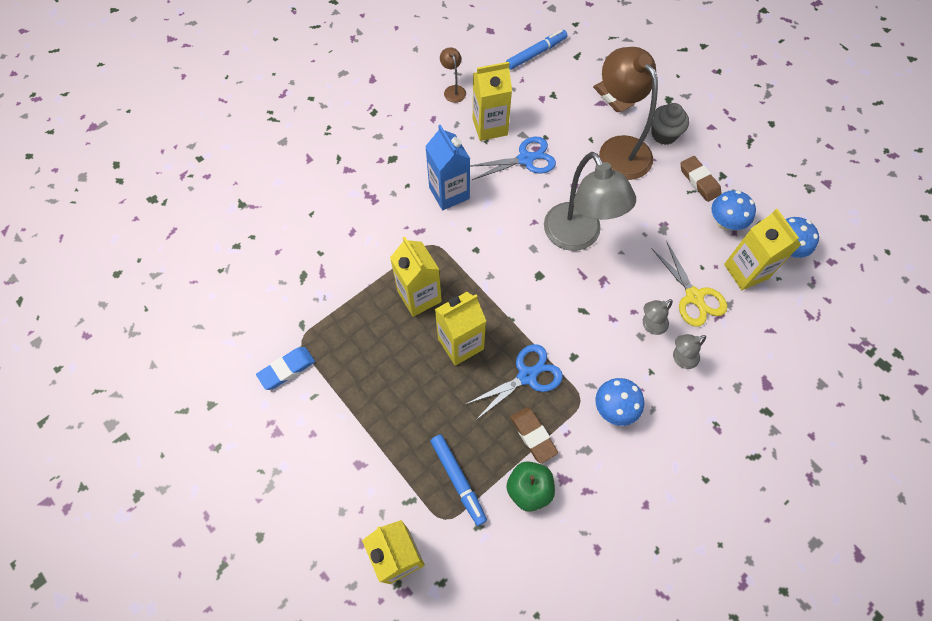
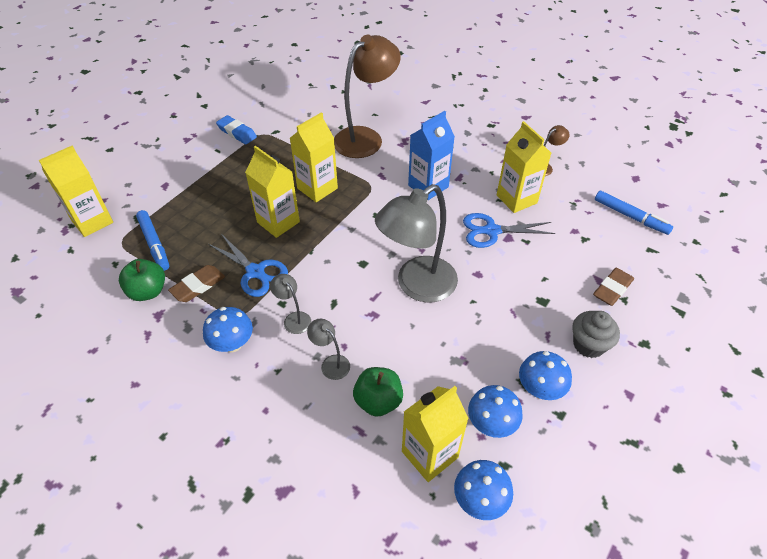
camera: 75 degrees right, 15 degrees down
blue marker [430,434,487,526] -> blue marker turned 75 degrees counterclockwise [136,210,169,271]
blue scissors [470,137,556,180] -> blue scissors turned 120 degrees clockwise [463,213,555,248]
brown lamp [599,47,658,180] -> brown lamp moved to [334,35,401,158]
yellow scissors [652,241,727,327] -> green apple [353,367,403,417]
grey lamp [673,334,706,369] -> grey lamp moved to [270,274,311,334]
brown eraser [680,156,721,202] -> blue mushroom [519,351,572,400]

